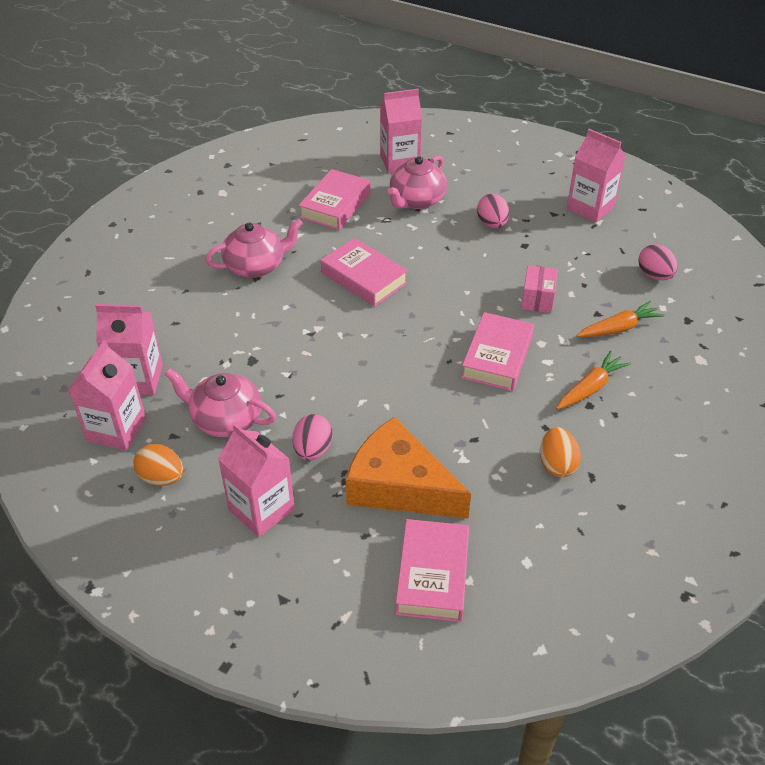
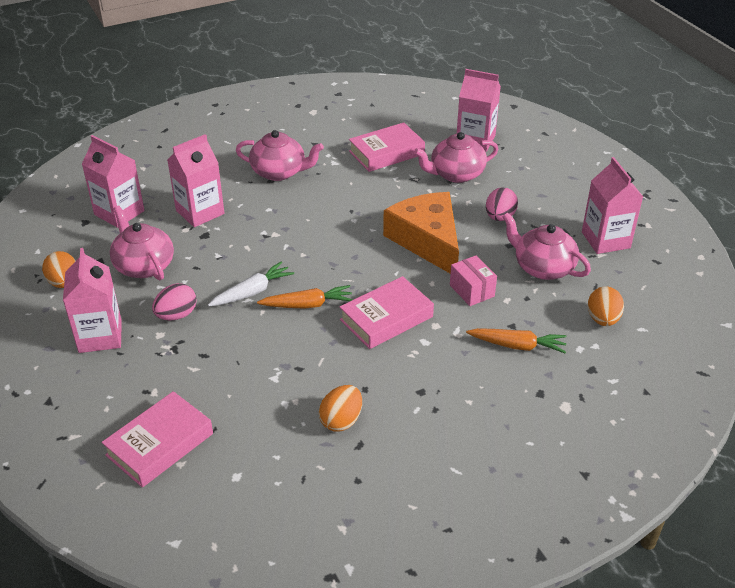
camera: 35 degrees right, 5 degrees down
pink carton [68,340,146,451] -> pink carton moved to [167,134,224,227]
pink book [321,238,408,307] -> none
orange cheese [346,417,471,519] -> orange cheese moved to [383,192,459,274]
pink box [521,265,558,313] -> pink box turned 75 degrees counterclockwise [450,255,497,306]
orange carrot [556,351,631,410] -> orange carrot moved to [257,285,353,309]
pink egg [638,244,678,280] -> orange egg [588,286,624,326]
none -> white carrot [208,261,294,306]
none -> pink teapot [502,212,591,280]

